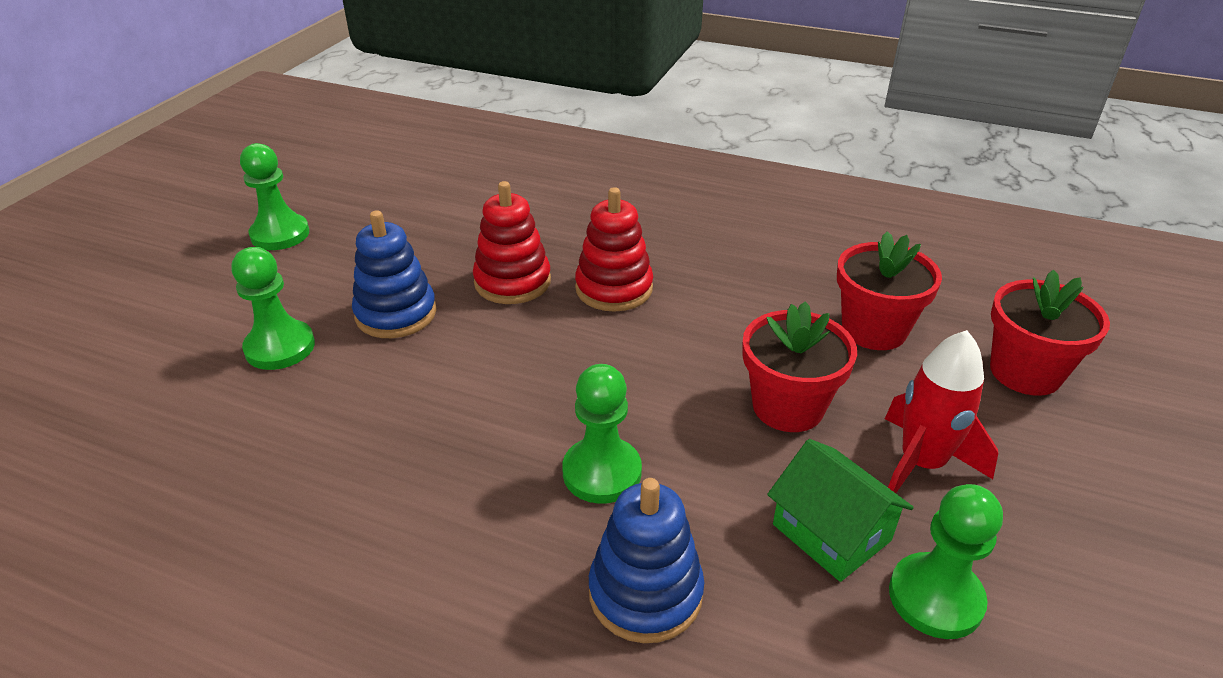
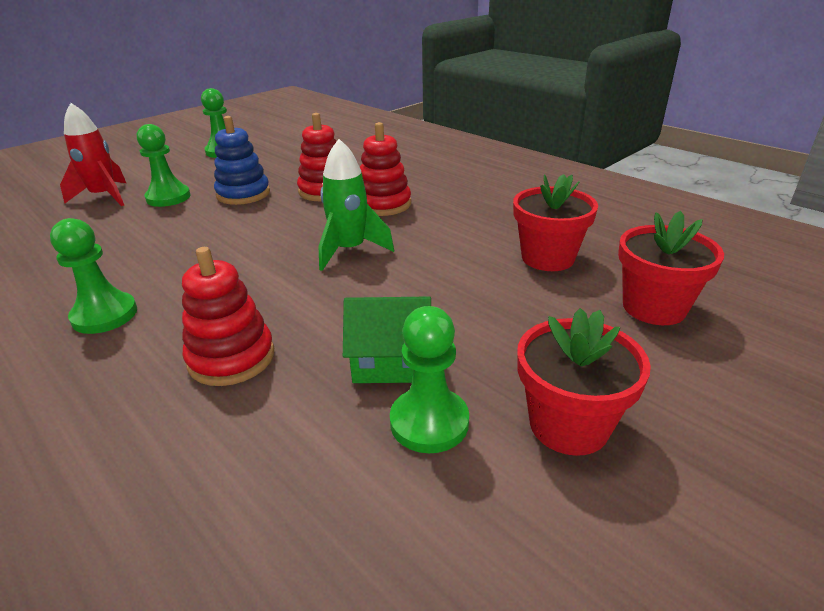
camera: 25 degrees right, 5 degrees down
green pawn [562,364,642,504] -> green pawn moved to [50,218,137,334]
blue stacking toy [589,478,704,643] -> red stacking toy [182,247,274,386]
red flower pot [742,301,857,432] -> red flower pot moved to [517,308,651,456]
green house [767,439,914,582] -> green house turned 75 degrees counterclockwise [343,296,431,383]
red rocket [885,330,998,493] -> red rocket moved to [60,103,126,206]
none -> green rocket [318,139,394,271]

